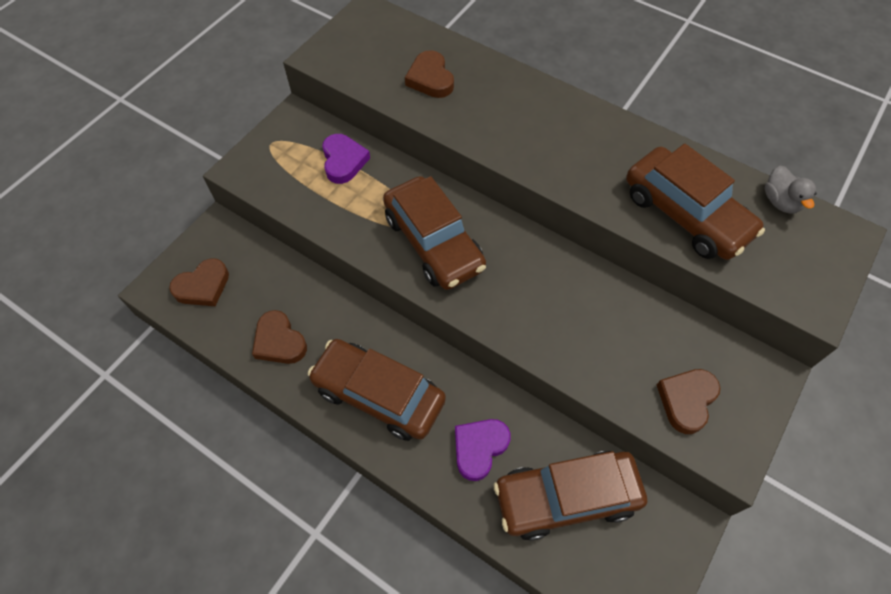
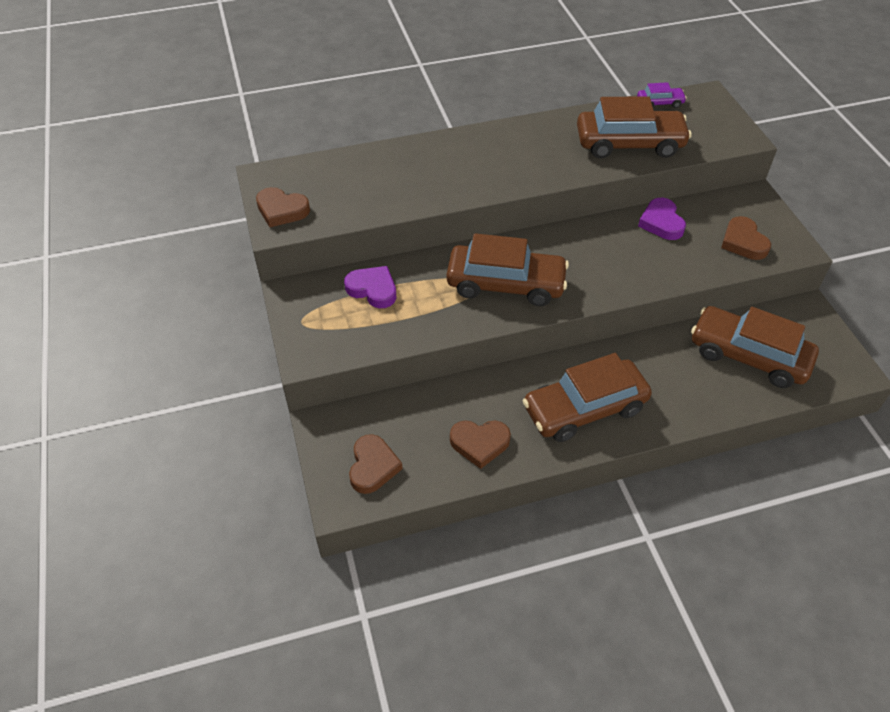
camera: 50 degrees left, 10 degrees down
brown heart [405,50,454,98] -> brown heart moved to [256,187,310,227]
purple heart [455,419,511,481] -> purple heart moved to [638,198,686,240]
brown car [494,451,647,541] -> brown car turned 90 degrees clockwise [691,306,819,388]
grey duck [764,166,816,214] -> purple car [637,82,687,108]

